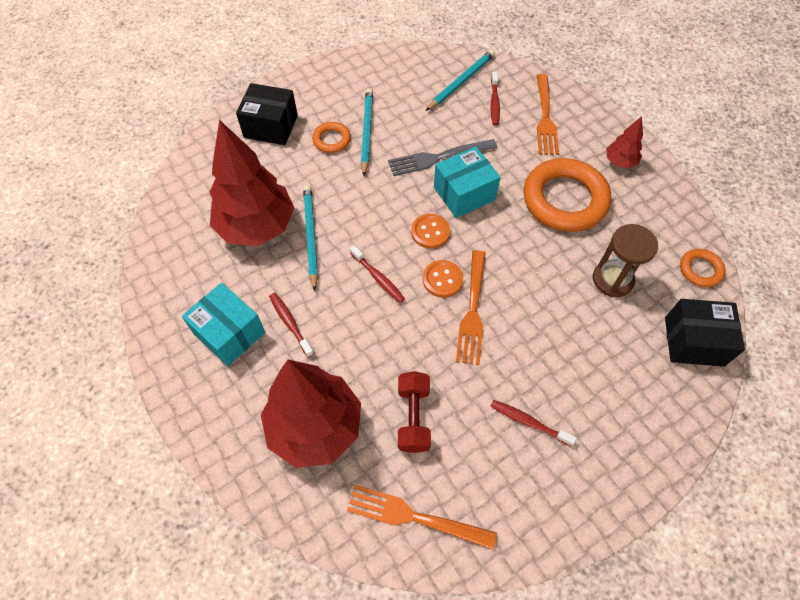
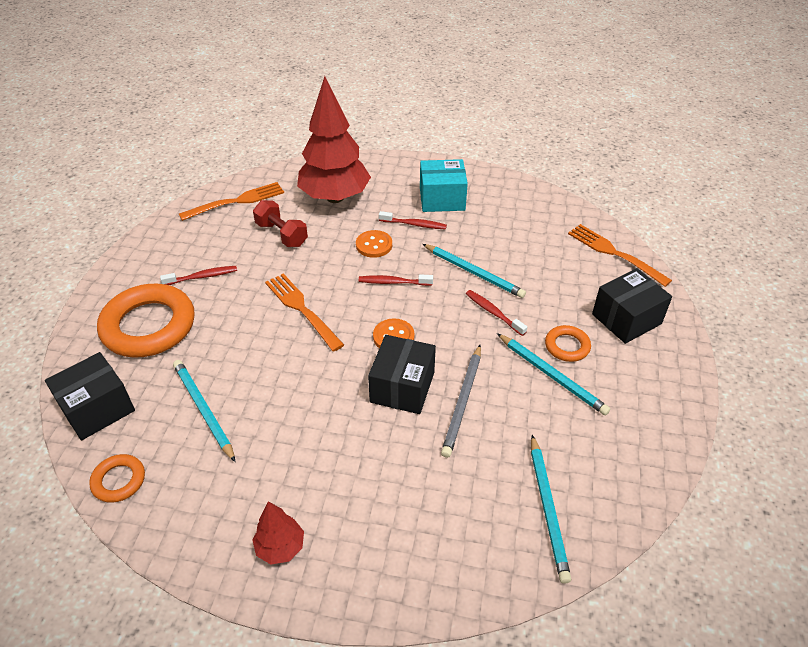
camera: 135 degrees right, 15 degrees down
red tree [210,120,295,246] -> none
grey fork [388,139,497,176] -> grey pencil [441,345,481,458]
orange button [423,260,463,297] -> orange button moved to [356,230,392,258]
turquoise box [434,147,501,218] -> black box [368,335,436,414]
red toothbrush [491,72,500,126] -> red toothbrush moved to [466,290,527,336]
orange ring [524,158,611,232] -> orange ring moved to [97,284,195,358]
orange fork [536,74,559,155] -> orange fork moved to [568,224,672,287]
brown hourglass [593,224,658,297] -> turquoise pencil [173,360,235,462]

